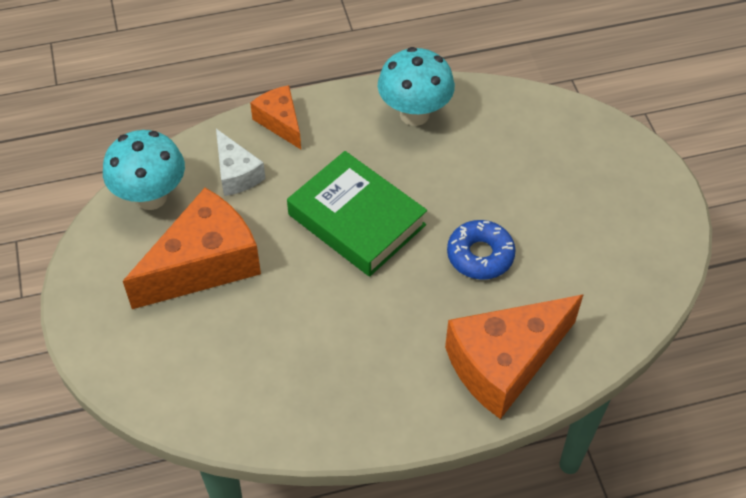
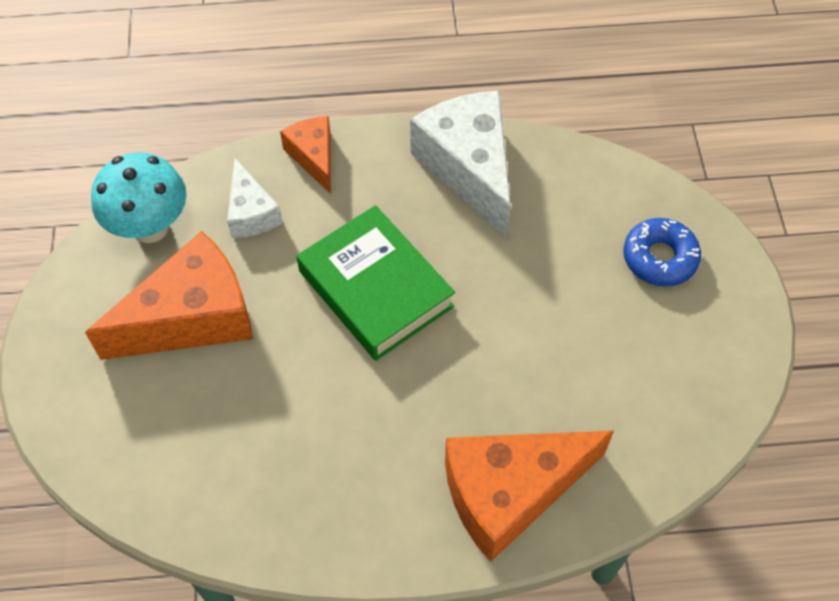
camera: 10 degrees right, 5 degrees up
turquoise mushroom [378,47,455,126] -> white cheese [410,90,511,238]
blue donut [447,220,516,280] -> blue donut moved to [623,218,701,286]

